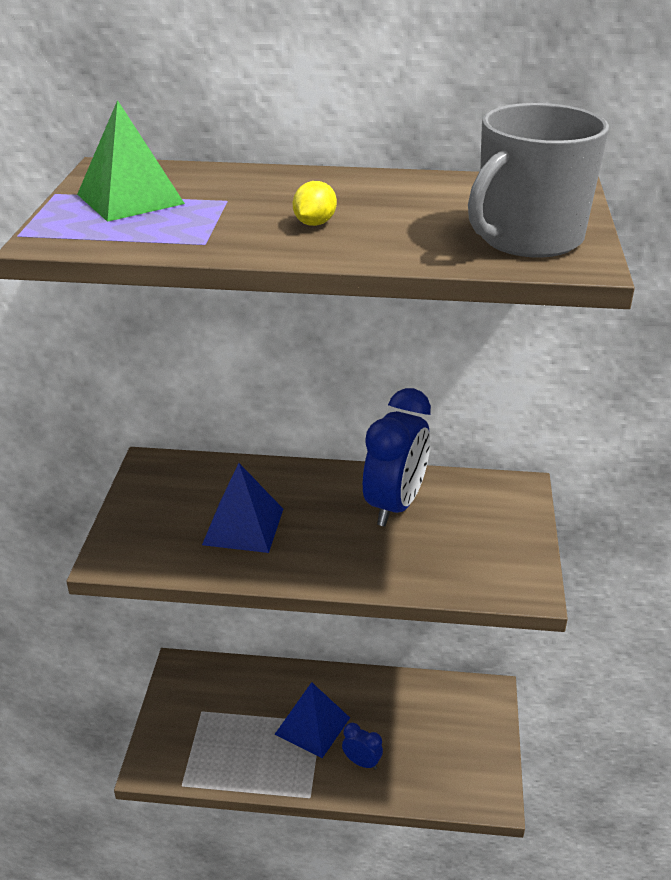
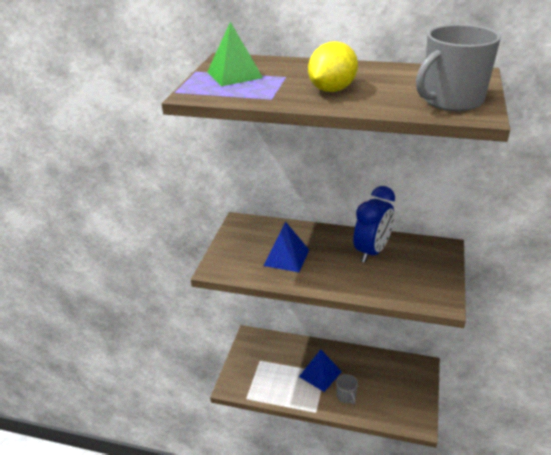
camera: 10 degrees right, 0 degrees up
yellow lemon [293,181,337,226] -> yellow lemon [308,42,358,92], size x2.01
blue clock [342,723,383,770] -> grey mug [336,374,358,405]

